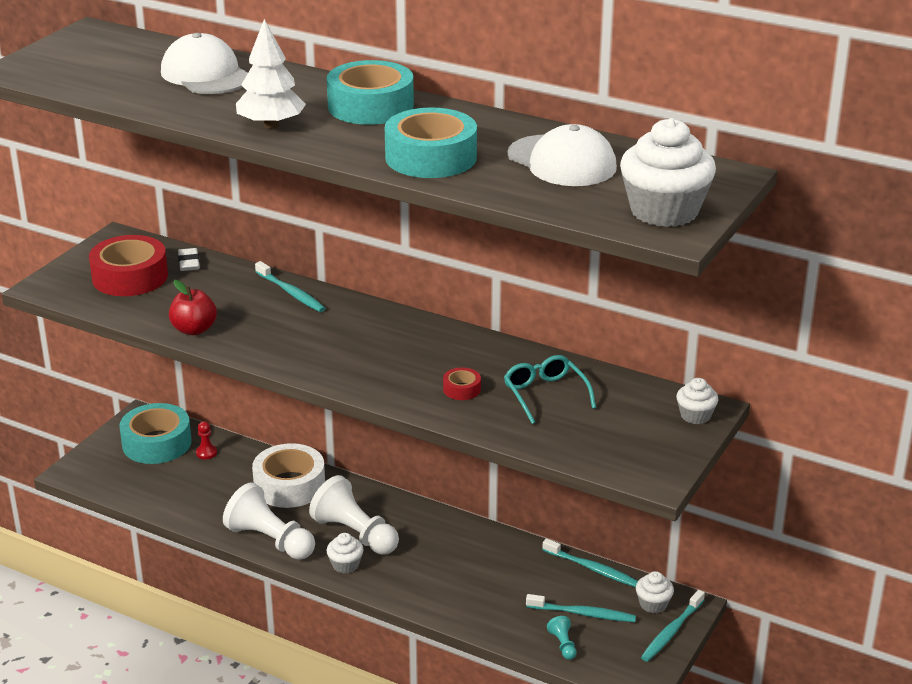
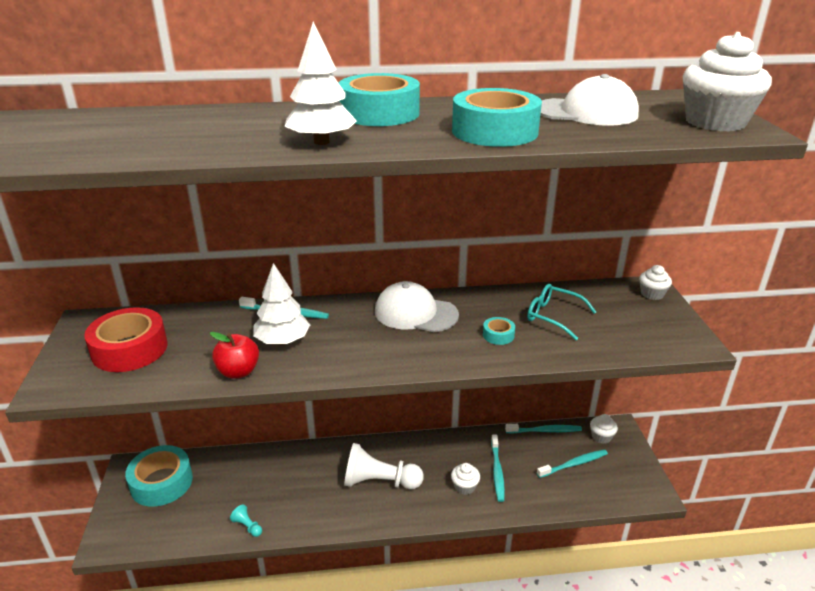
camera: 35 degrees left, 0 degrees up
white cap [161,33,248,94] -> white cap moved to [375,281,459,332]
white eraser [178,248,200,271] -> none
red pawn [196,421,217,459] -> none
white pawn [223,482,315,560] -> none
white tape [252,443,325,508] -> none
white cupcake [326,533,364,573] -> white cupcake moved to [451,463,480,495]
red tape [443,368,481,400] -> turquoise tape [483,317,515,345]
turquoise pawn [547,616,576,660] -> turquoise pawn moved to [230,504,262,537]
turquoise toothbrush [641,590,705,662] -> turquoise toothbrush moved to [491,434,505,502]
none -> white tree [253,263,310,345]

